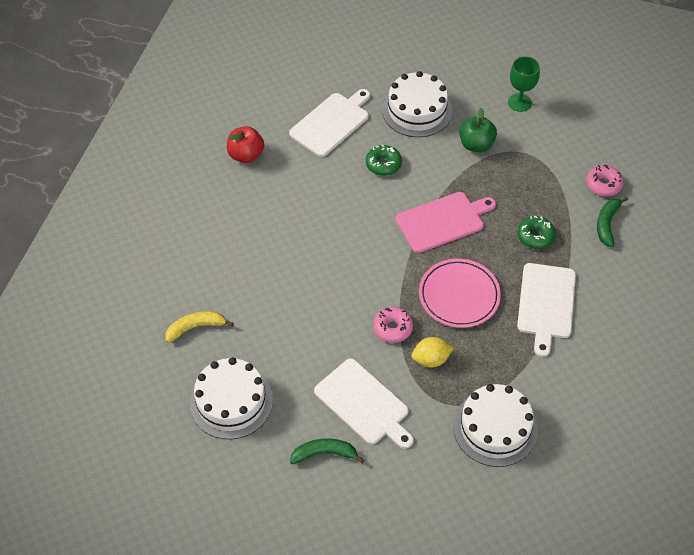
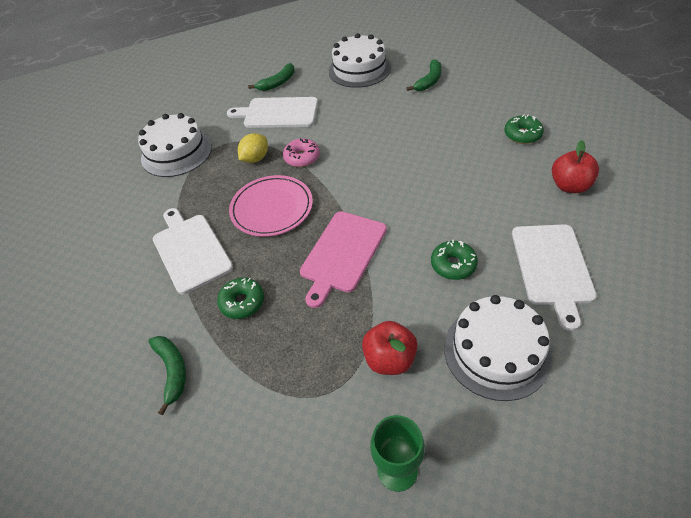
camera: 145 degrees right, 5 degrees down
yellow banana [165,311,234,343] -> green banana [406,59,442,91]
green apple [459,108,497,152] -> red apple [362,321,418,375]
pink donut [586,165,624,196] -> none
none -> green donut [504,114,544,144]

